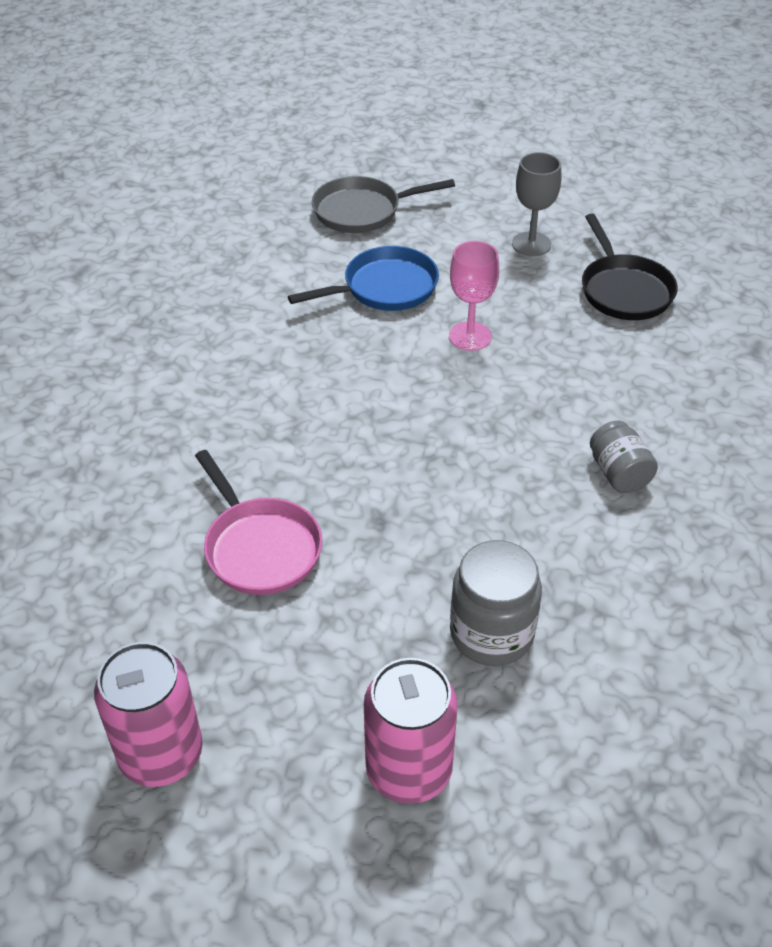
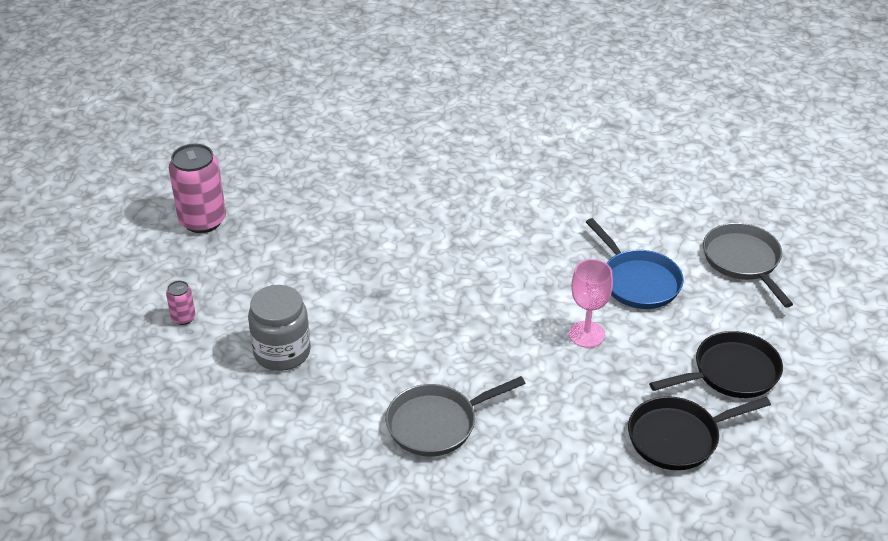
camera: 85 degrees right, 5 degrees down
pink pan [195,450,322,595] -> none
pink can [364,658,458,804] -> pink can [166,281,196,325], size x0.47
grey goblet [512,152,561,256] -> black pan [649,331,783,398]
grey jar [590,421,658,493] -> grey pan [386,376,526,456]

